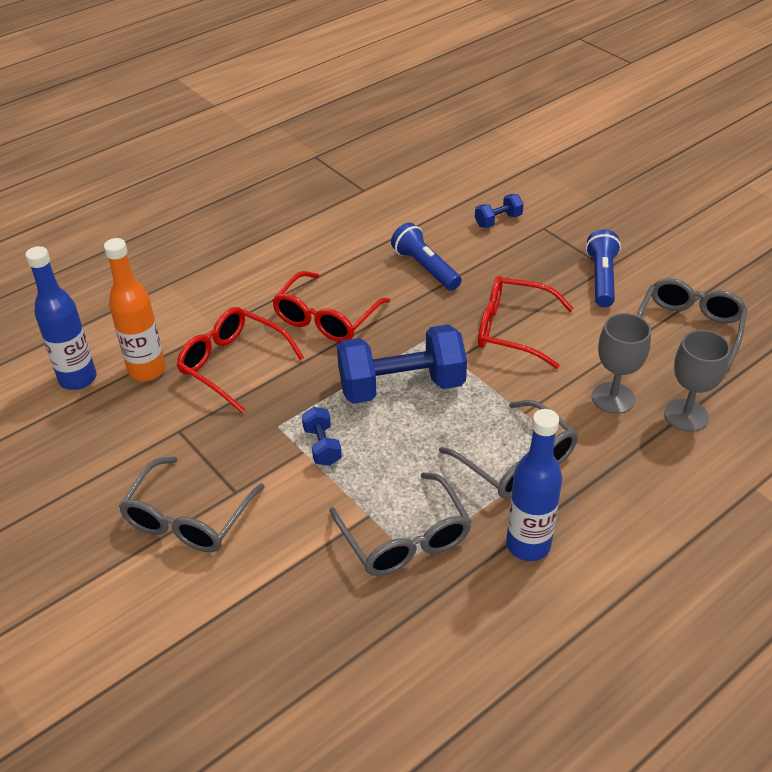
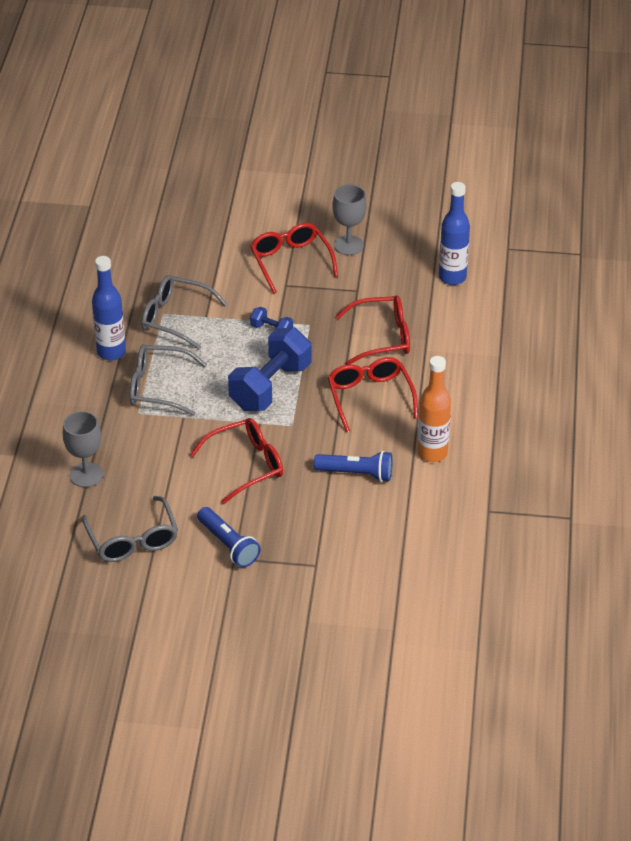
camera: 135 degrees right, 0 degrees up
orange bottle [104,238,166,381] -> orange bottle moved to [417,356,451,462]
grey glasses [119,456,265,552] -> red glasses [250,223,338,294]
blue dumbbell [475,194,524,228] -> none
grey goblet [592,313,651,414] -> grey goblet moved to [332,184,366,255]

